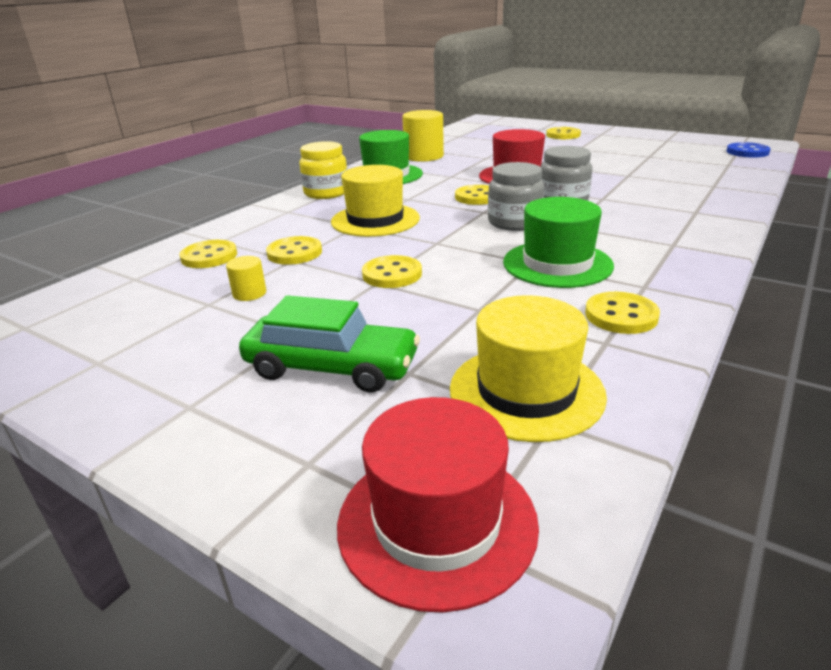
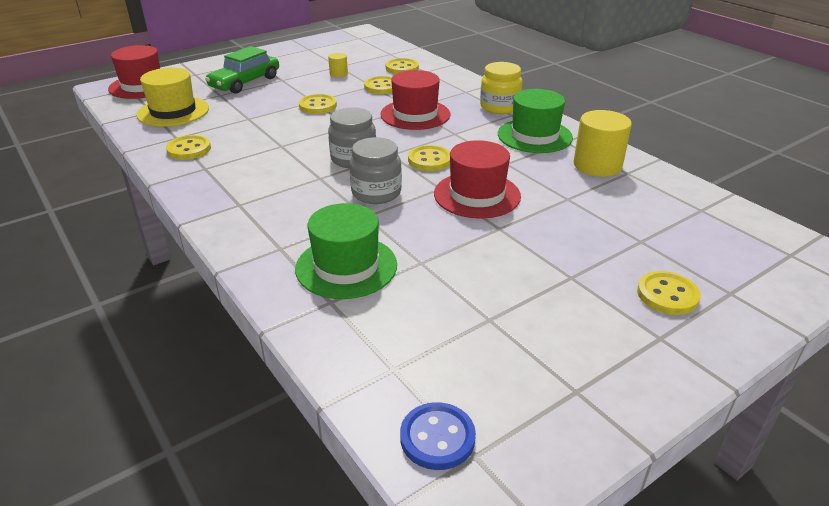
camera: 110 degrees right, 5 degrees up
yellow hat [331,165,420,237] -> red hat [380,70,450,130]
green hat [503,197,614,288] -> green hat moved to [295,203,397,299]

